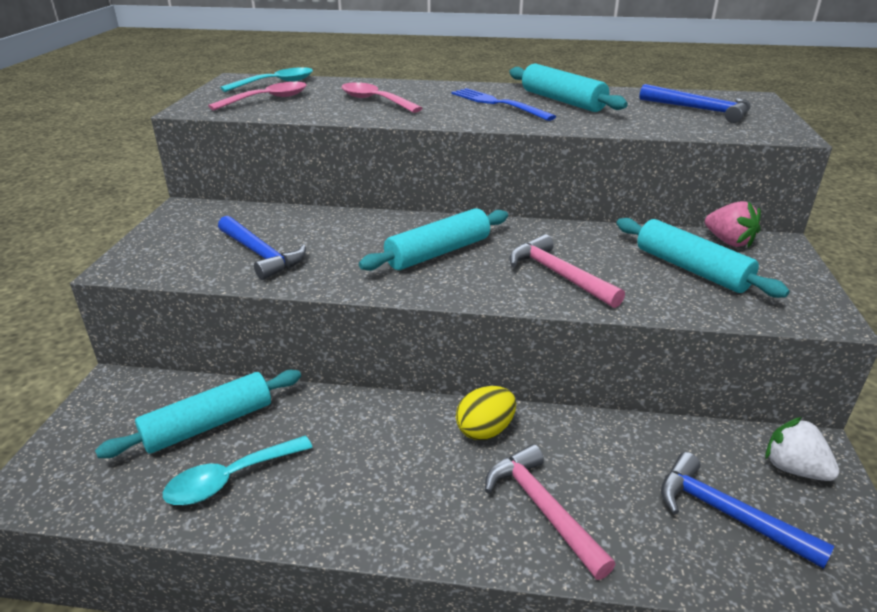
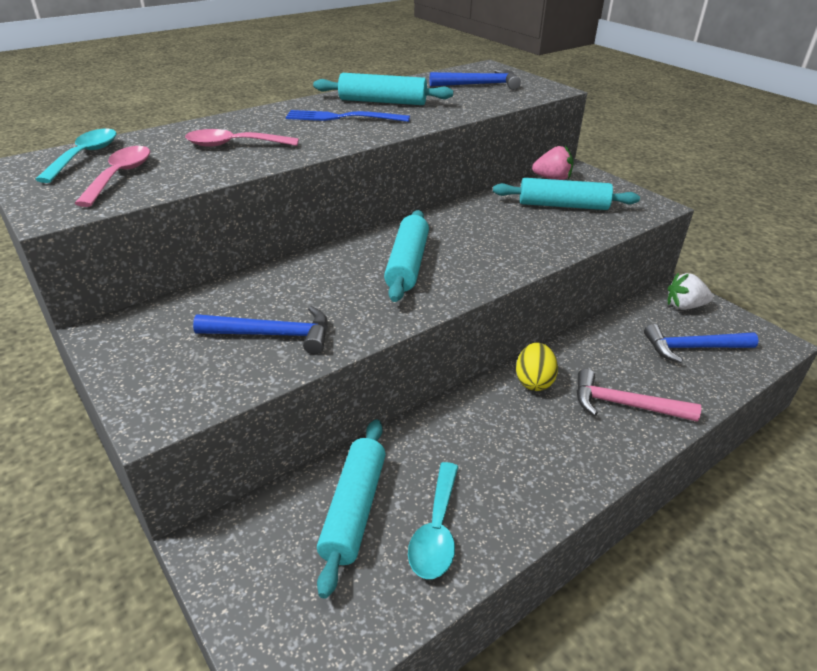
camera: 45 degrees left, 5 degrees up
pink hammer [509,234,625,308] -> none

